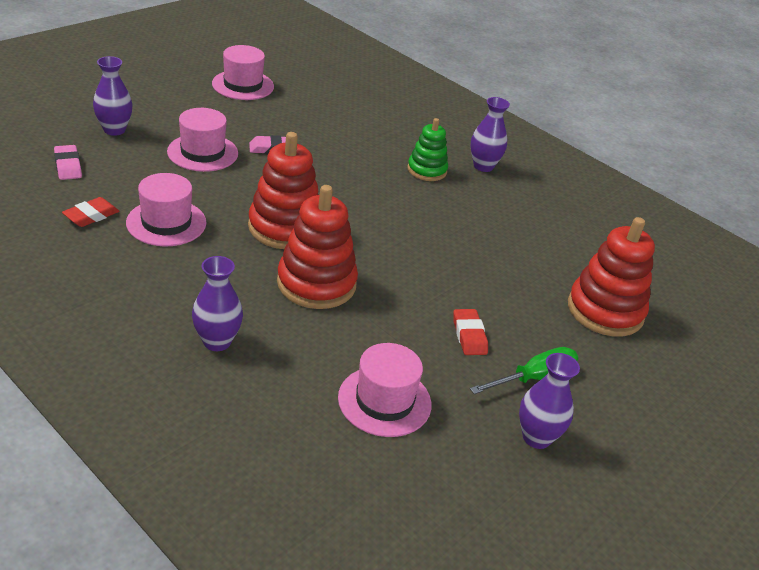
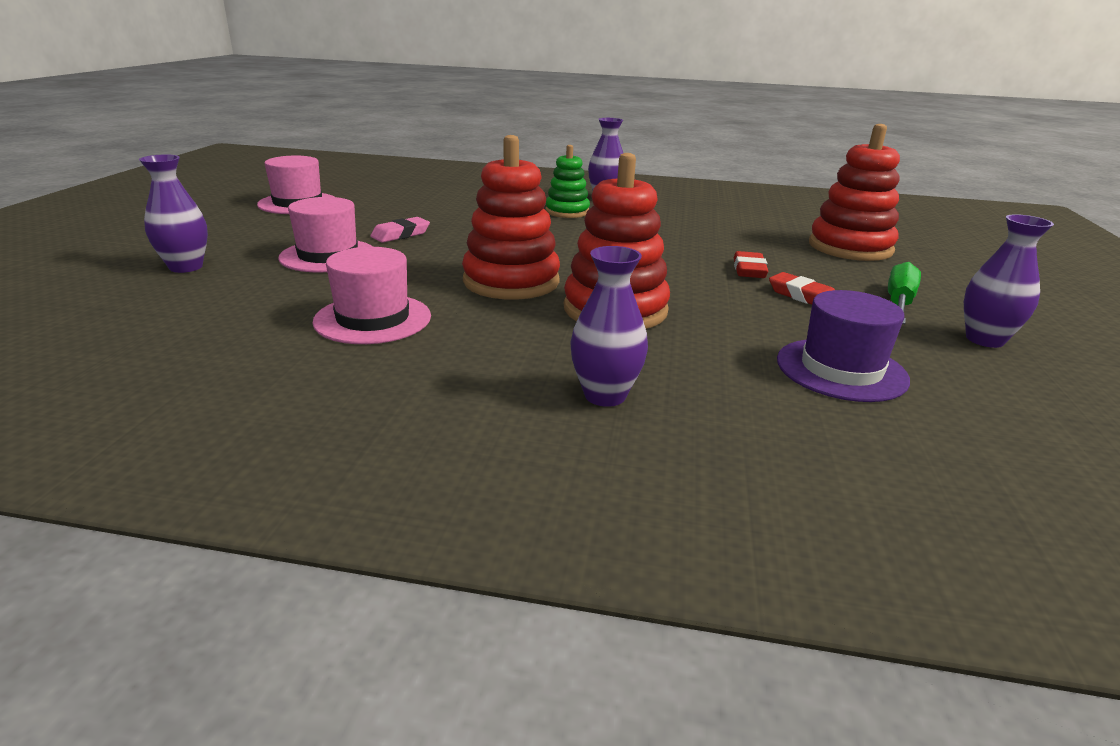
camera: 30 degrees left, 10 degrees down
pink eraser [54,145,82,180] -> none
red eraser [62,197,119,227] -> red eraser moved to [734,251,768,278]
pink hat [338,343,431,437] -> purple hat [777,290,910,402]

